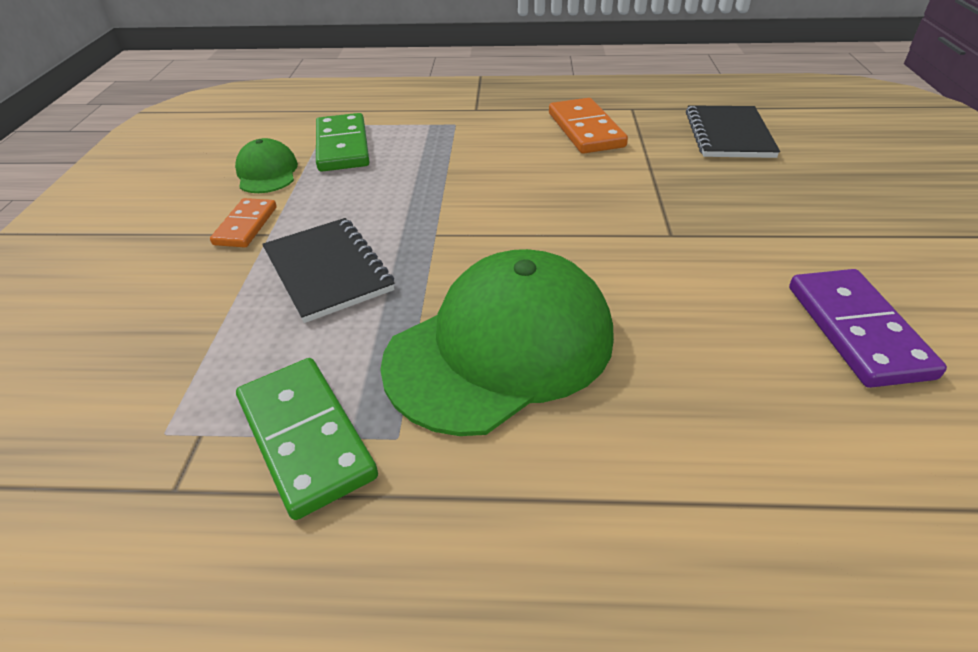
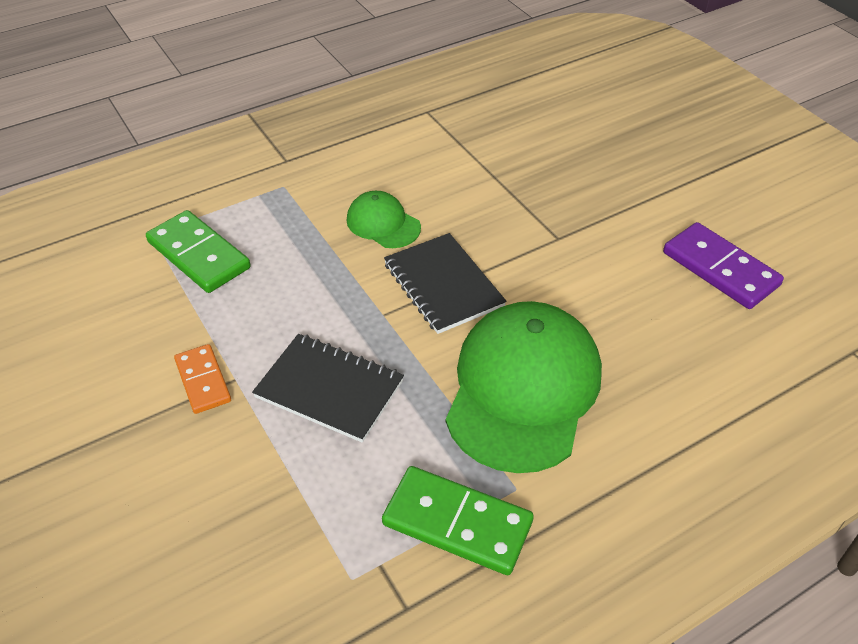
camera: 35 degrees left, 5 degrees up
green cap [235,138,298,193] -> green cap moved to [347,191,421,248]
orange domino [549,98,628,154] -> none
black notebook [686,105,780,158] -> black notebook moved to [384,233,507,334]

